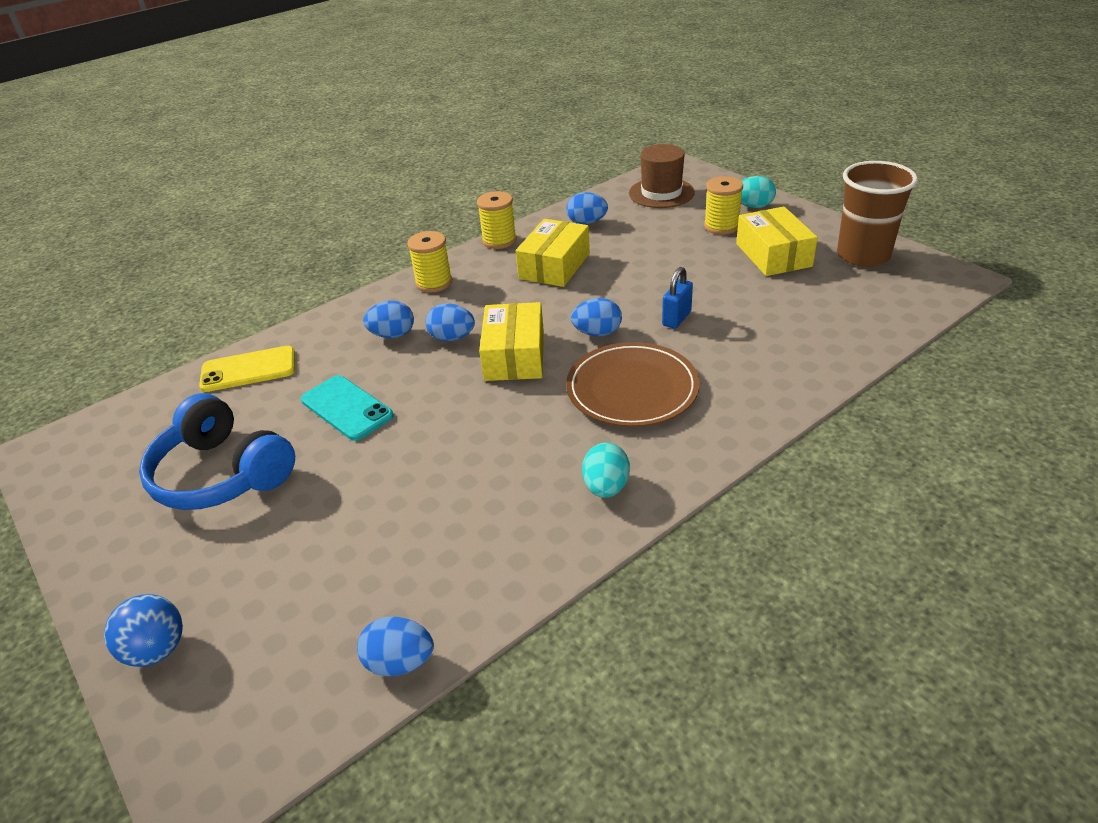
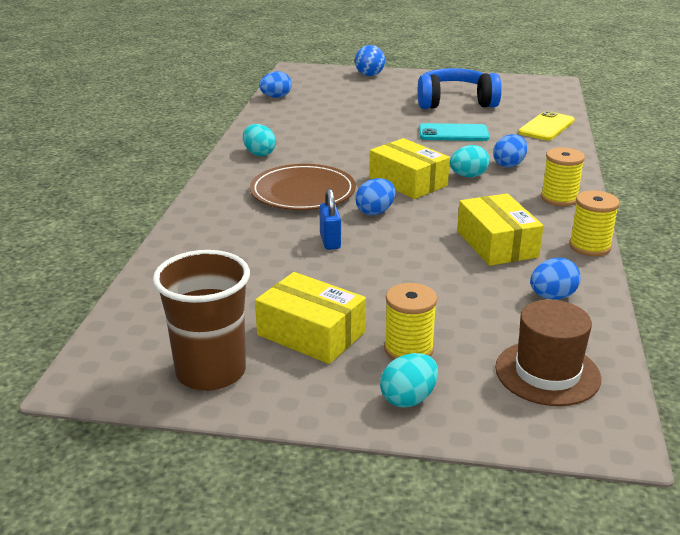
camera: 135 degrees right, 10 degrees down
blue egg [425,303,475,341] -> turquoise egg [450,145,490,177]

